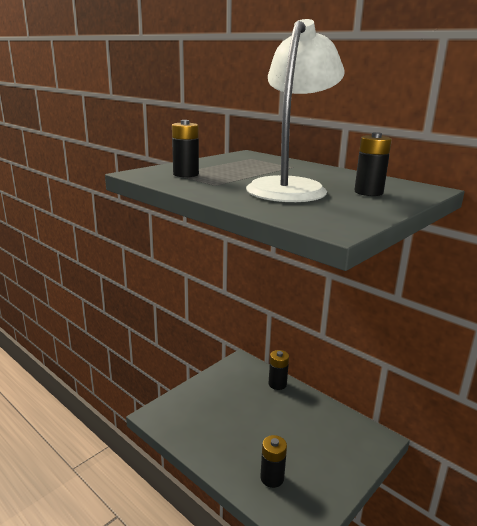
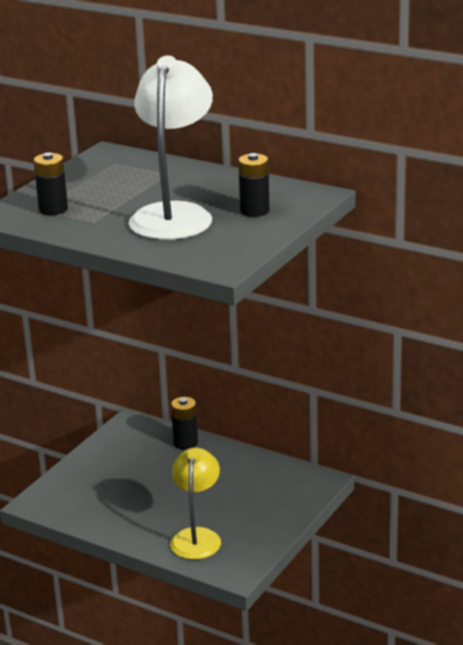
camera: 10 degrees left, 5 degrees up
black battery [260,435,287,488] -> yellow lamp [170,447,221,560]

